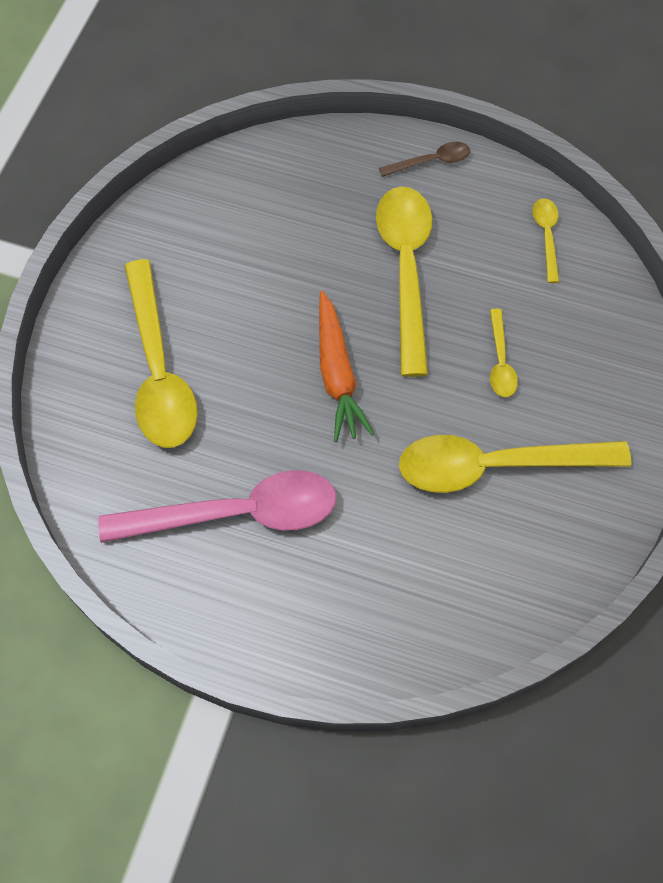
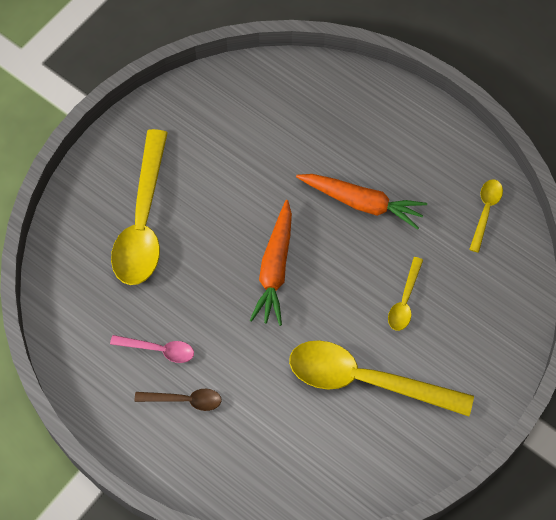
camera: 20 degrees right, 0 degrees up
pink spoon [98,470,336,543] -> pink spoon [110,335,194,363], size x0.46
yellow spoon [376,187,432,377] -> orange carrot [296,174,427,230]
brown spoon [379,142,470,177] -> brown spoon moved to [135,389,222,411]

